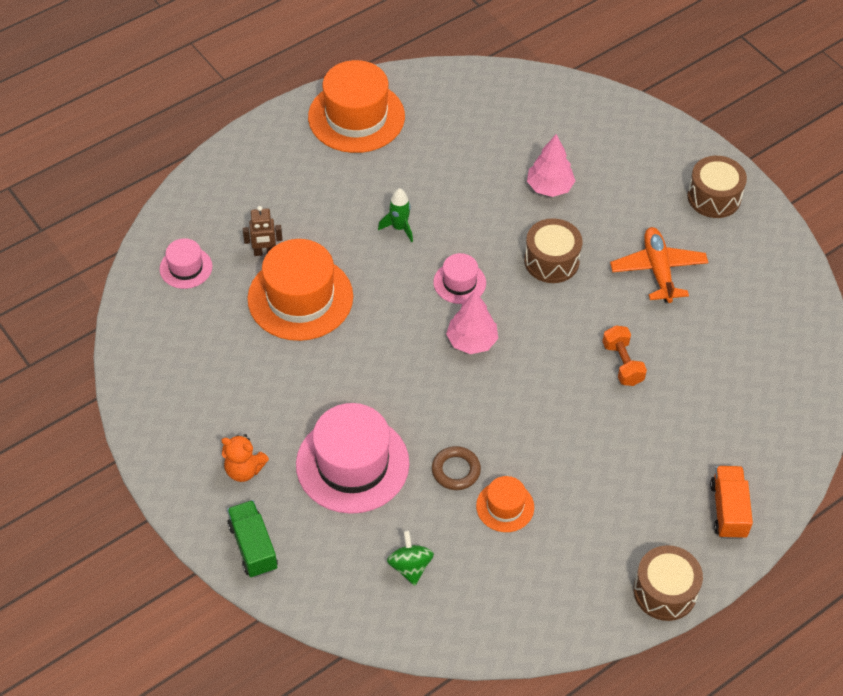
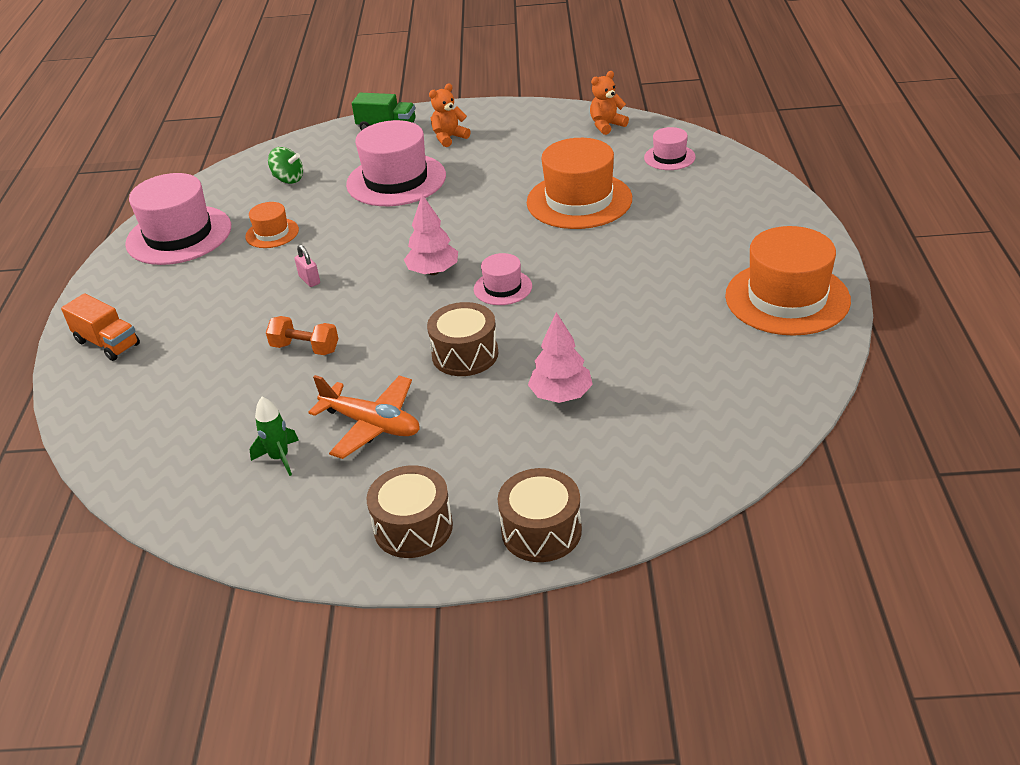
camera: 130 degrees right, 15 degrees down
brown robot [243,206,282,256] -> none
green rocket [378,188,413,242] -> green rocket moved to [249,397,299,476]
brown ring [432,446,481,490] -> none
brown drum [634,545,703,621] -> brown drum moved to [498,468,582,562]
none -> pink hat [125,173,231,265]
none -> pink padlock [294,245,320,287]
none -> orange teddy bear [590,71,629,135]

